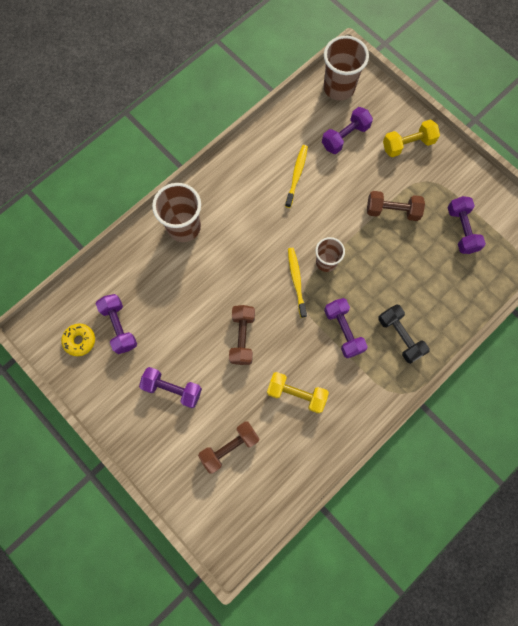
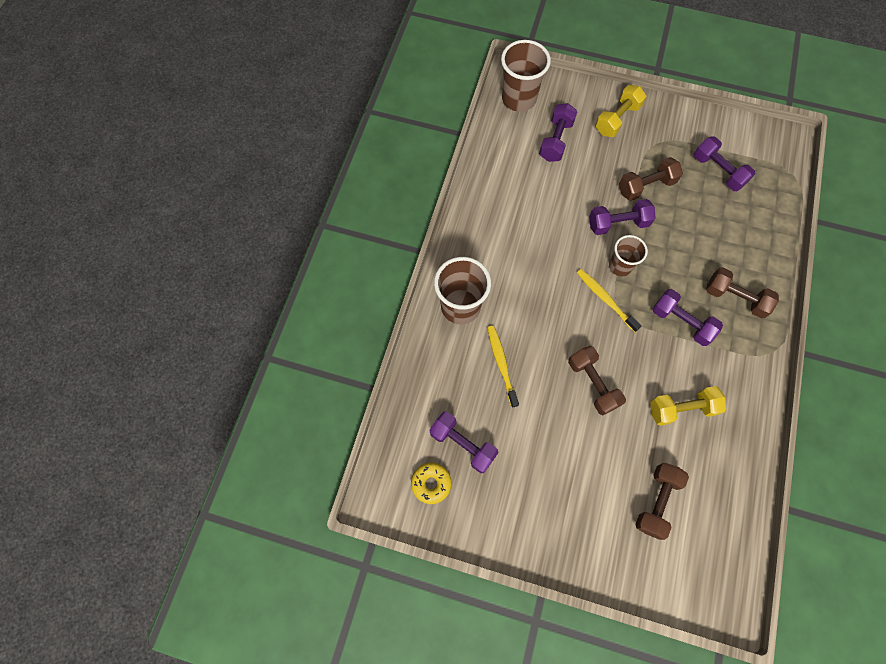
camera: 30 degrees left, 5 degrees down
purple dumbbell [139,367,202,408] -> purple dumbbell moved to [589,199,655,235]
yellow toothbrush [285,145,308,208] -> yellow toothbrush moved to [487,326,519,408]
black dumbbell [378,304,430,364] -> brown dumbbell [706,267,779,318]

